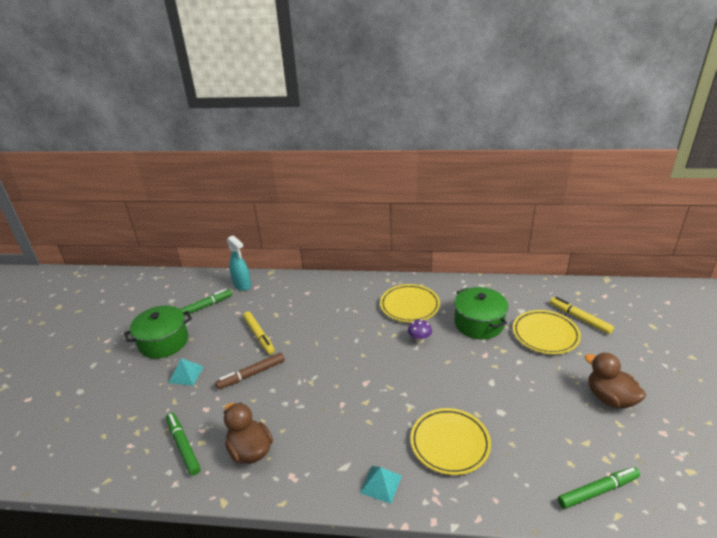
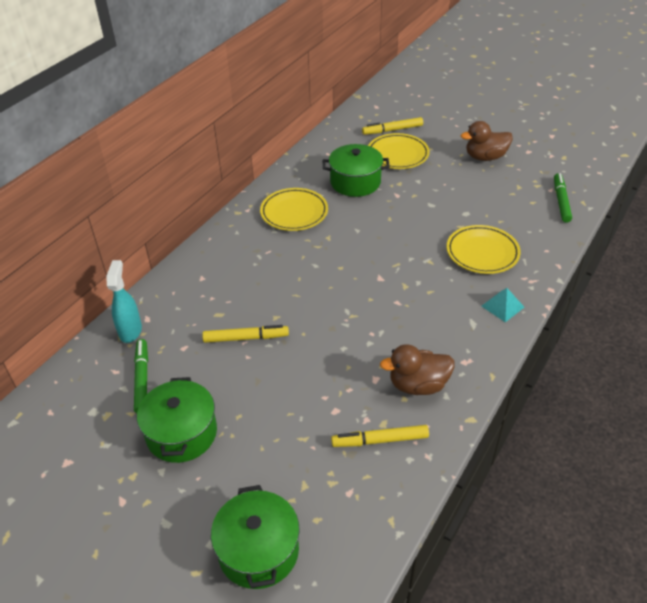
camera: 65 degrees left, 10 degrees up
green marker [166,413,201,476] -> yellow marker [331,425,429,447]
turquoise pyramid [169,358,204,386] -> none
brown marker [215,353,285,389] -> none
turquoise spray bottle [227,235,251,291] -> turquoise spray bottle turned 75 degrees counterclockwise [107,260,142,343]
purple mushroom [408,319,432,343] -> none
none -> green pot [211,485,300,589]

